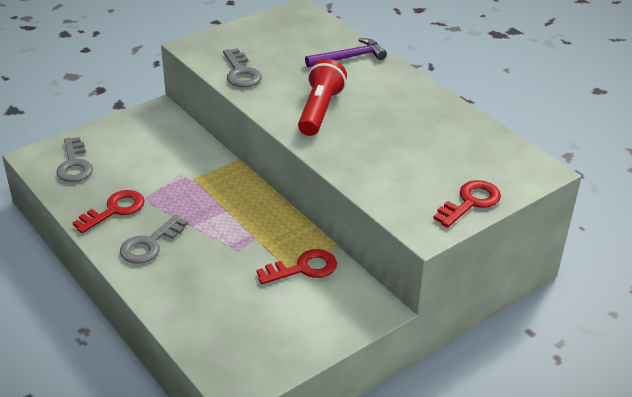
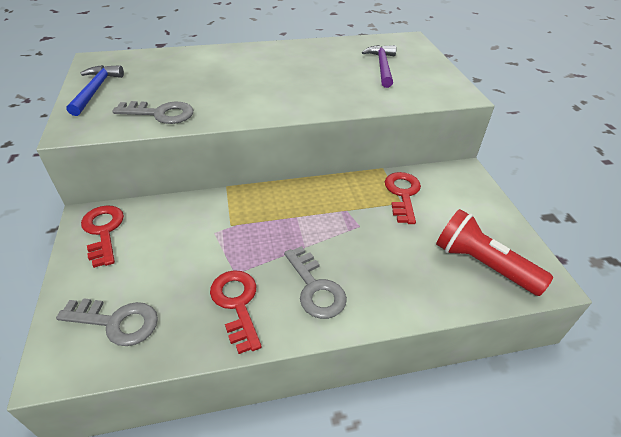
camera: 65 degrees left, 5 degrees up
red flashlight [298,59,347,136] -> red flashlight moved to [436,209,553,296]
purple hammer [305,38,387,67] -> purple hammer moved to [362,45,396,88]
red key [433,180,501,228] -> red key moved to [81,205,124,268]
none -> blue hammer [66,65,124,116]

